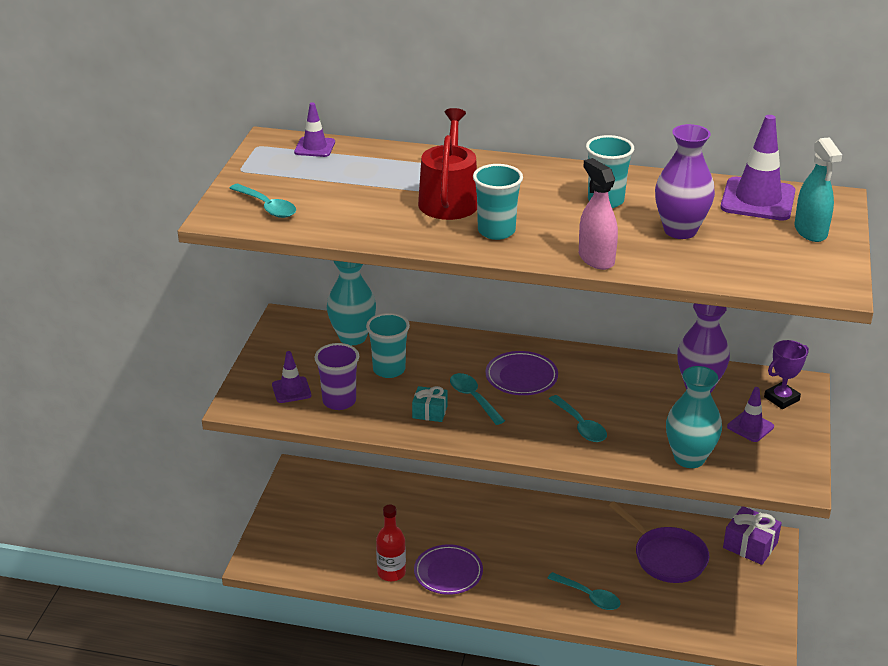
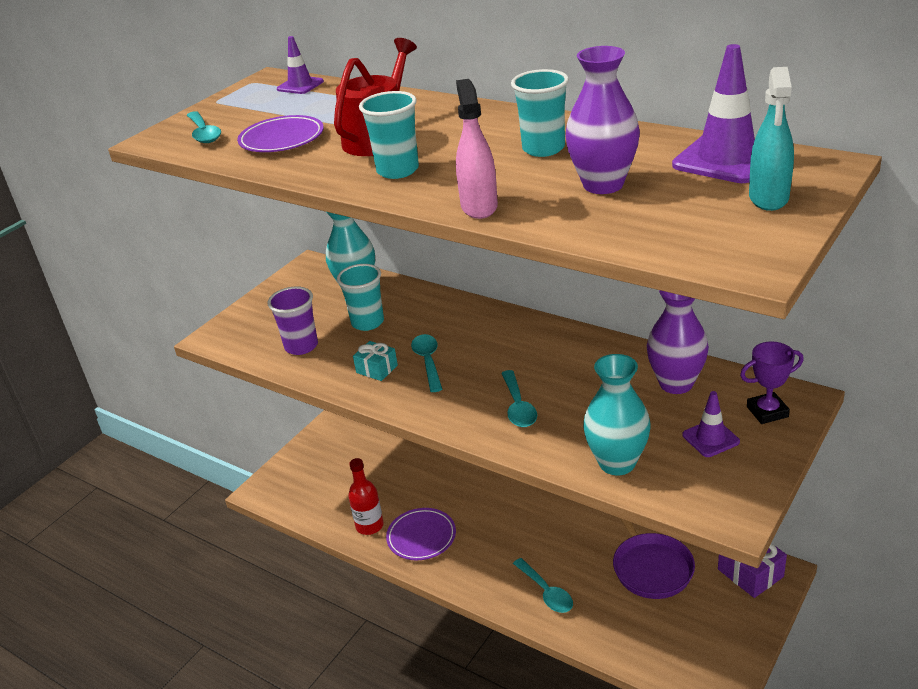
camera: 25 degrees right, 0 degrees up
purple traffic cone [272,351,311,403] -> none
purple plate [486,351,558,395] -> purple plate moved to [237,115,324,152]

